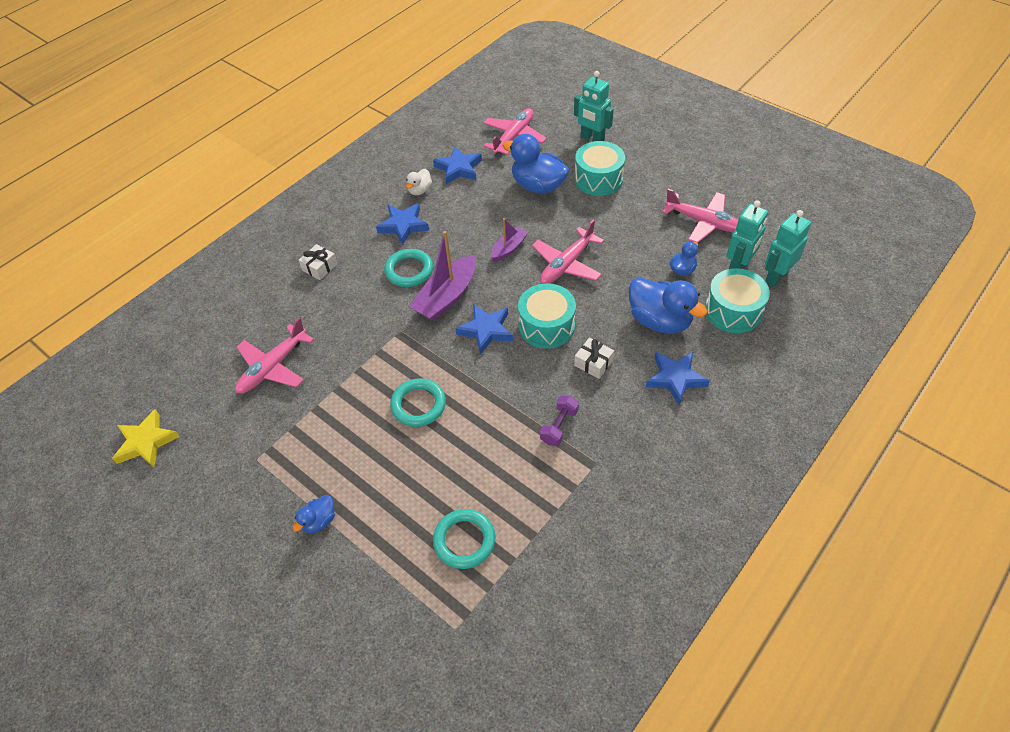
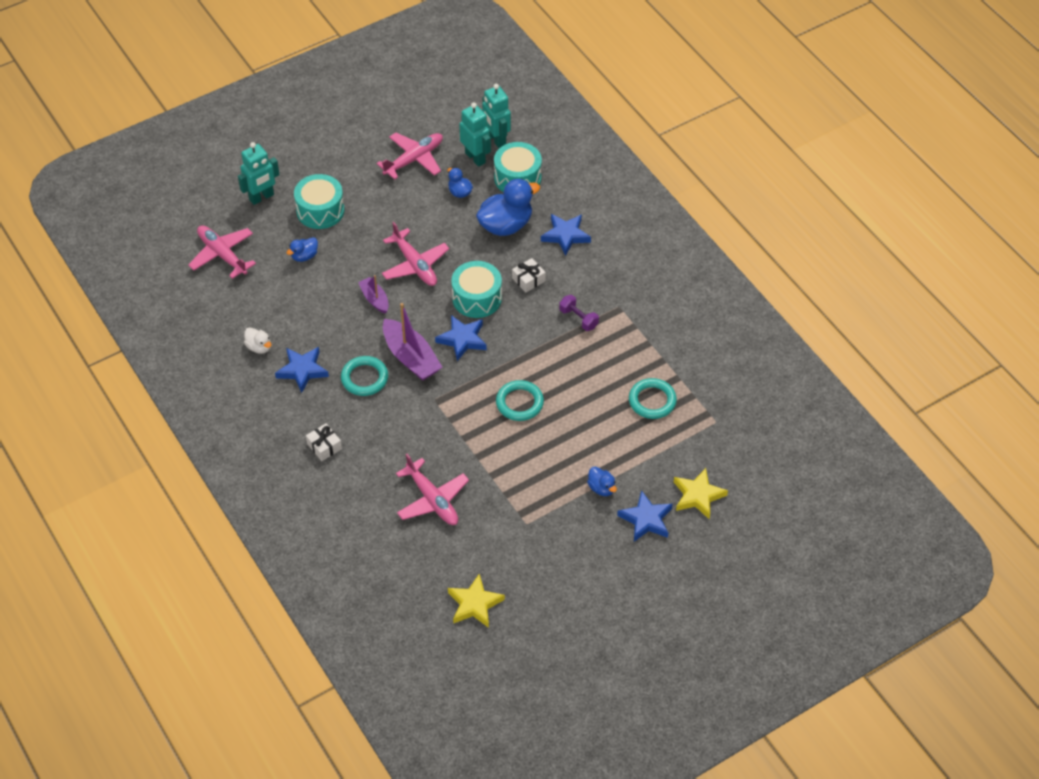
camera: 75 degrees left, 0 degrees up
blue star [433,146,482,184] -> blue star moved to [617,490,673,542]
blue duck [503,134,569,194] -> blue duck [286,237,318,262], size x0.50
none -> yellow star [674,468,728,519]

